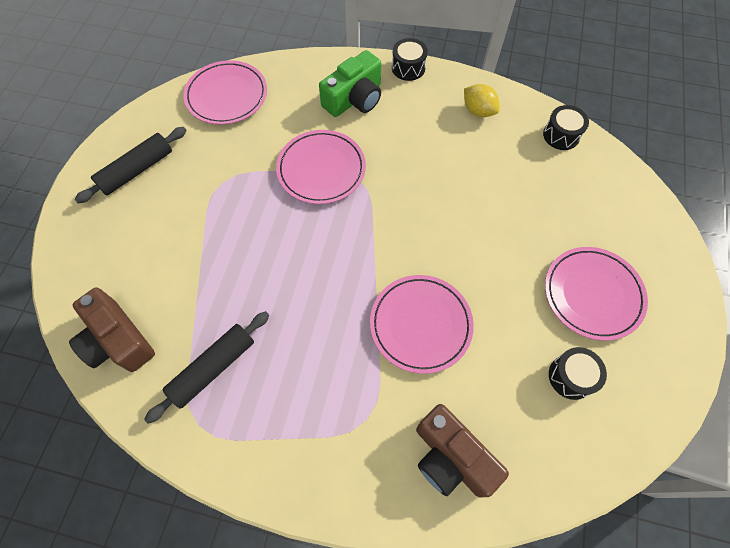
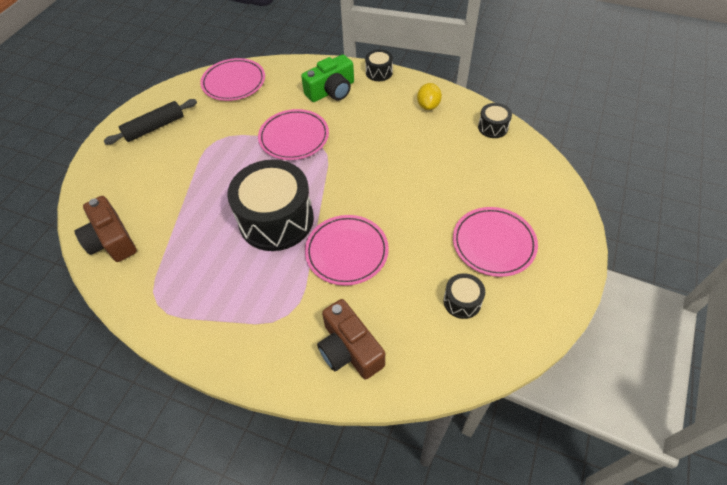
camera: 10 degrees right, 10 degrees down
black rolling pin [144,311,269,424] -> none
yellow lemon [464,84,500,117] -> yellow lemon turned 45 degrees clockwise [417,83,442,110]
none -> black drum [227,160,314,251]

